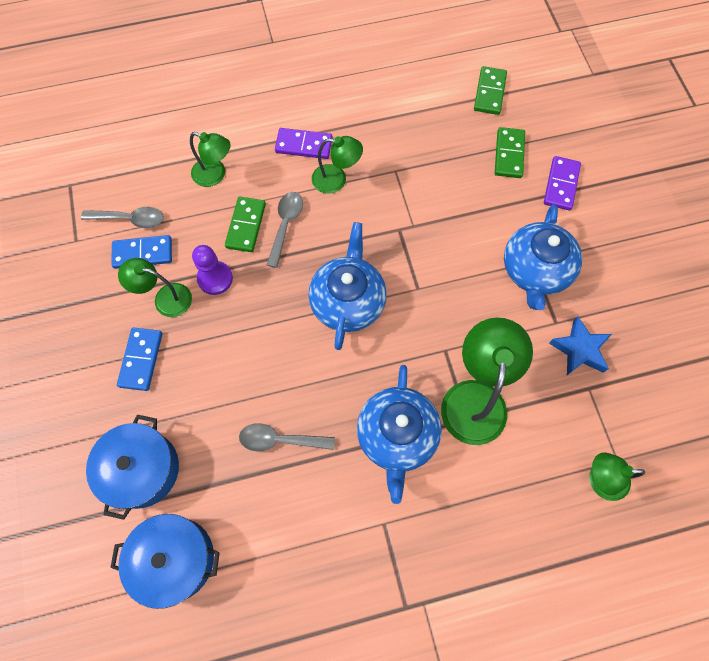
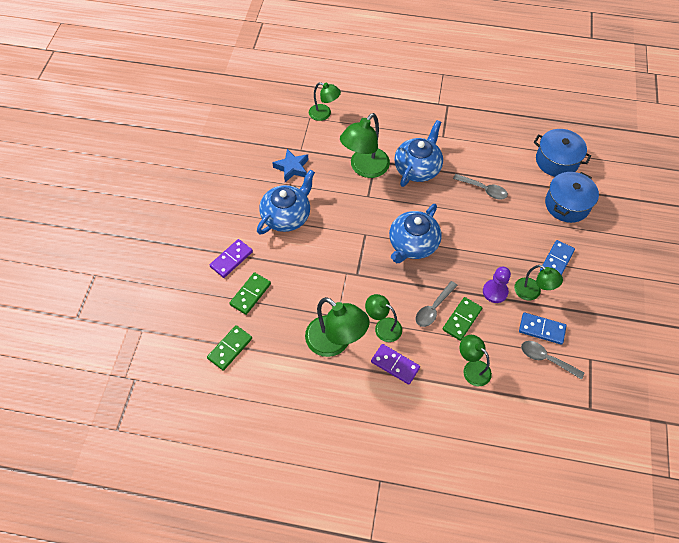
camera: 155 degrees left, 10 degrees down
none -> green lamp [305,297,370,357]

